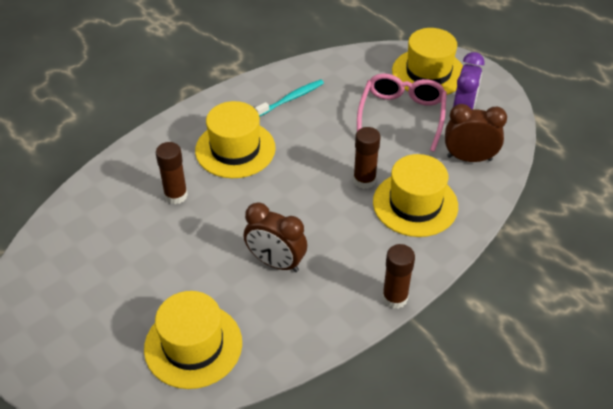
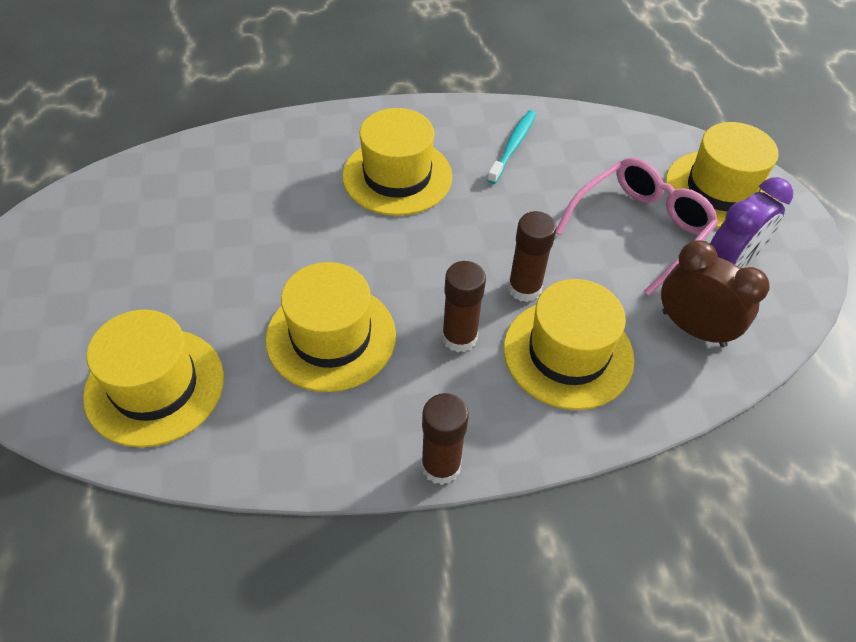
camera: 30 degrees right, 5 degrees up
brown glue stick [156,142,188,204] -> brown glue stick moved to [442,261,486,353]
brown clock [244,202,307,272] -> yellow hat [266,262,396,392]
turquoise toothbrush [255,79,324,117] -> turquoise toothbrush turned 60 degrees counterclockwise [487,110,536,184]

